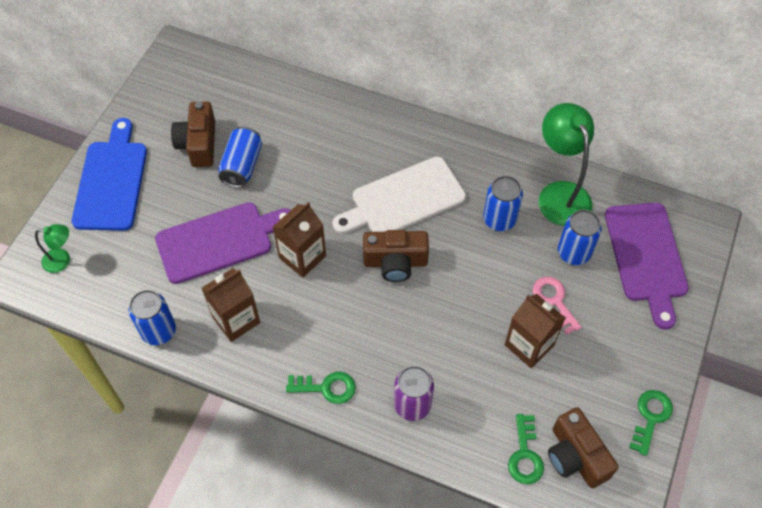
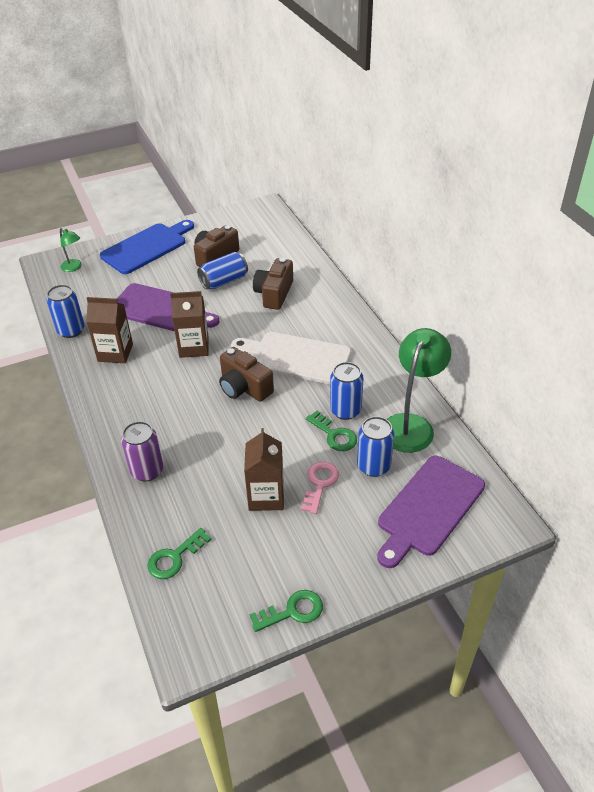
camera: 45 degrees right, 15 degrees down
green key [286,372,356,404] -> green key moved to [306,411,357,451]
brown camera [548,407,618,488] -> brown camera moved to [253,258,293,310]

